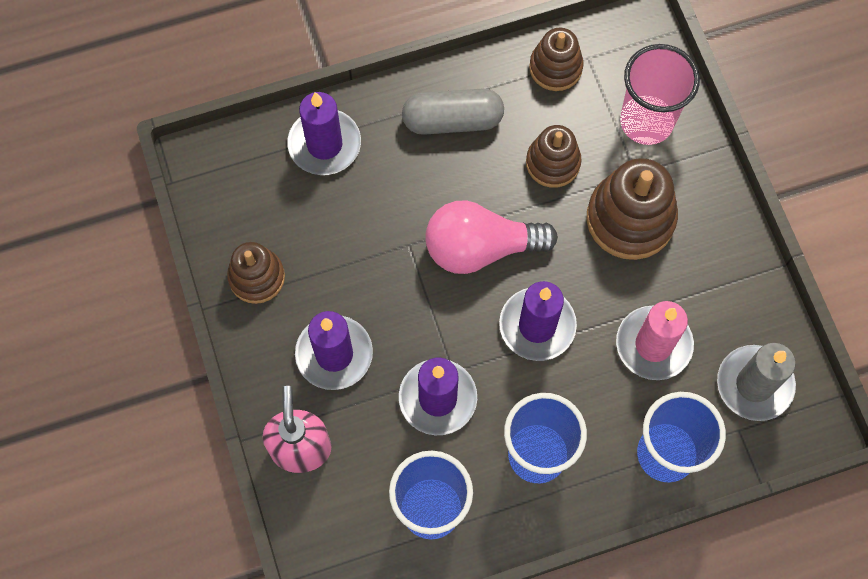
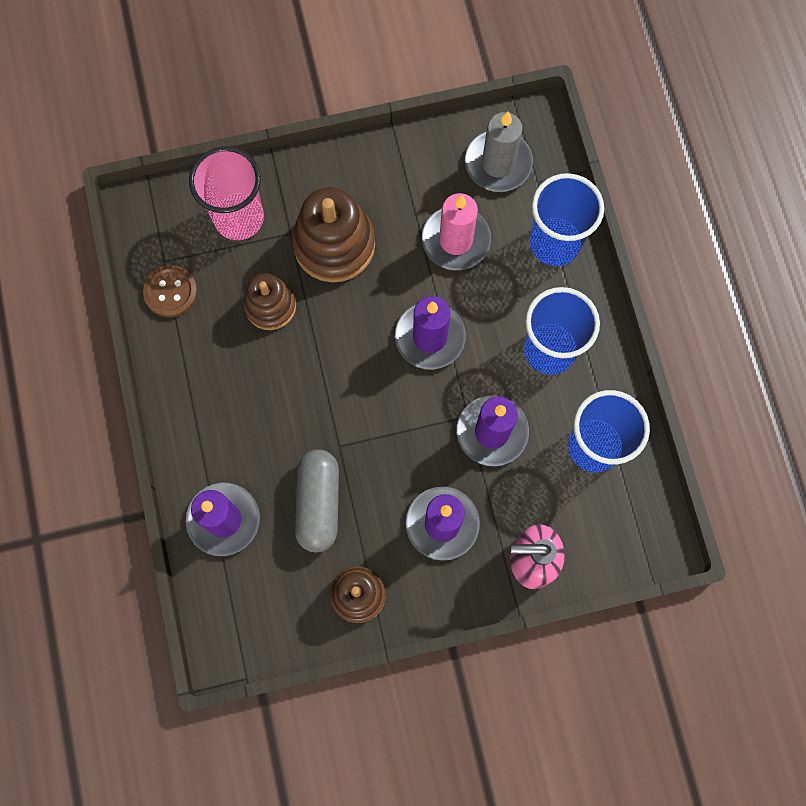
camera: 85 degrees left, 5 degrees up
grey capsule [402,89,504,135] -> grey capsule moved to [295,449,339,552]
pink light bulb [425,200,558,274] -> none
brown stacking toy [529,28,584,91] -> brown button [143,265,198,318]

